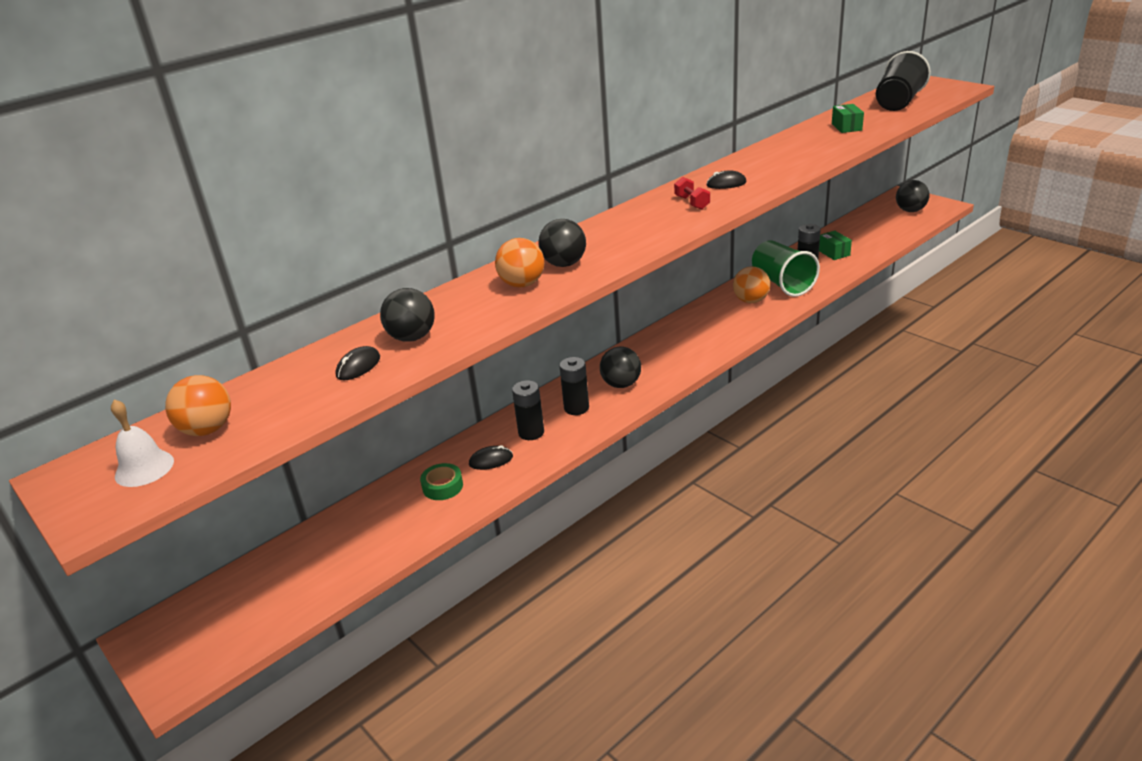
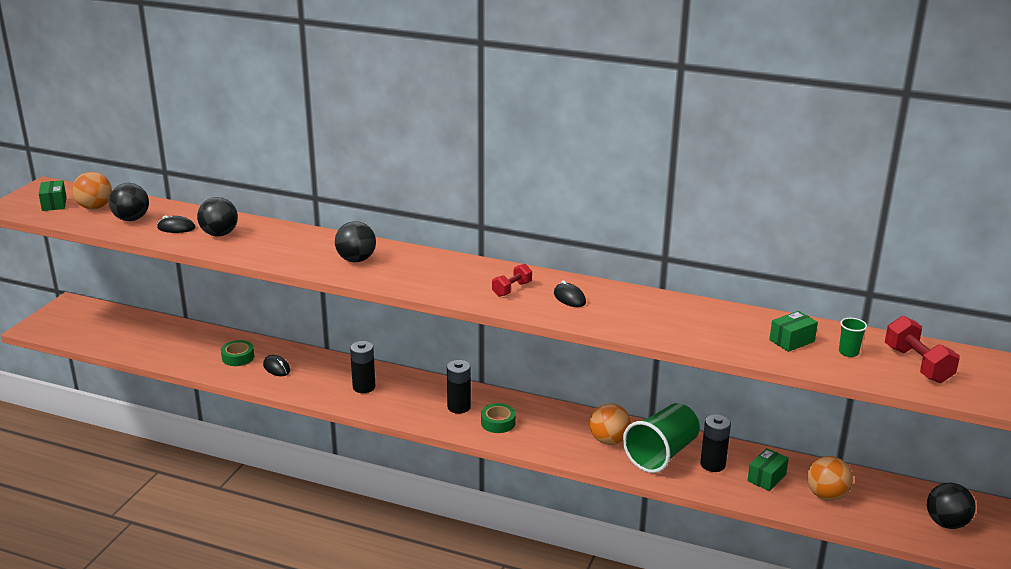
camera: 60 degrees right, 5 degrees down
white bell [111,399,174,487] -> green box [39,180,66,211]
orange ball [495,238,544,288] -> orange ball moved to [807,456,853,501]
black battery [512,380,544,440] -> black battery moved to [447,360,471,414]
black ball [600,347,641,388] -> black ball moved to [109,183,149,221]
black cup [876,51,931,111] -> red dumbbell [885,316,960,383]
none -> green tape [481,403,516,433]
none -> green cup [839,318,867,357]

